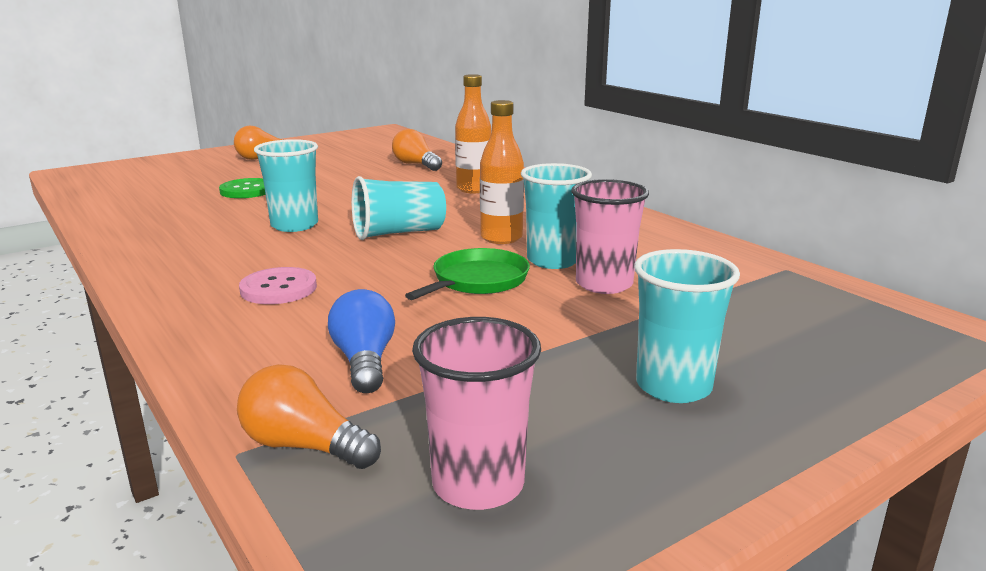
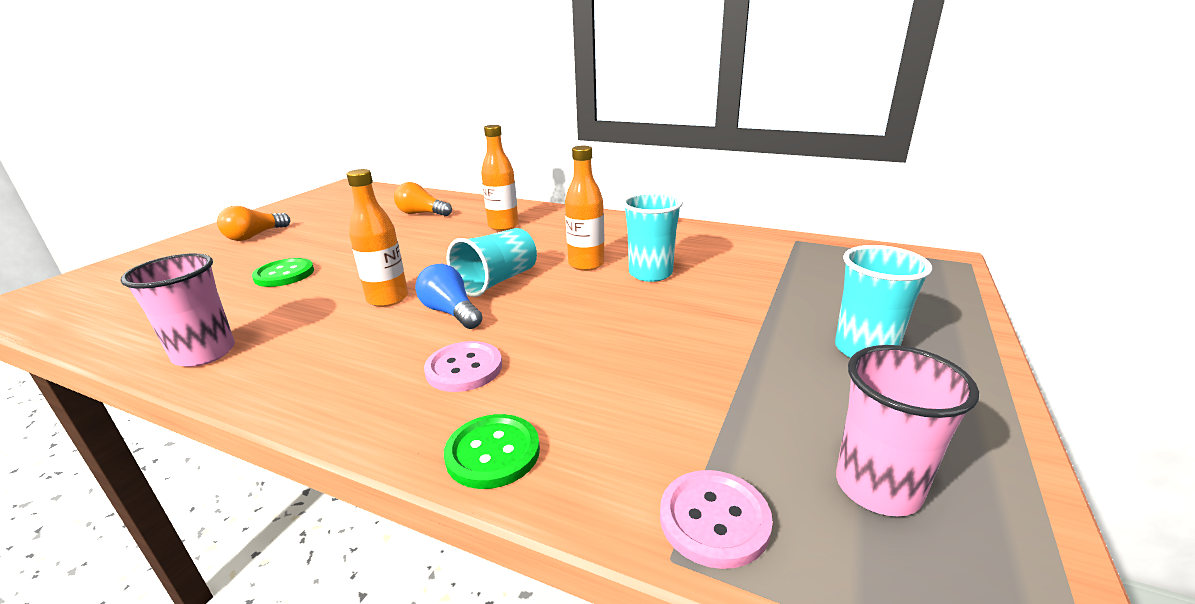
camera: 30 degrees left, 5 degrees up
orange light bulb [237,364,381,469] -> pink button [660,470,773,569]
turquoise cup [254,139,318,232] -> orange bottle [347,169,408,307]
blue light bulb [328,289,395,393] -> blue light bulb moved to [415,264,483,329]
green pan [405,248,530,300] -> none
pink cup [571,179,649,294] -> pink cup moved to [120,253,235,367]
none -> green button [444,414,540,489]

